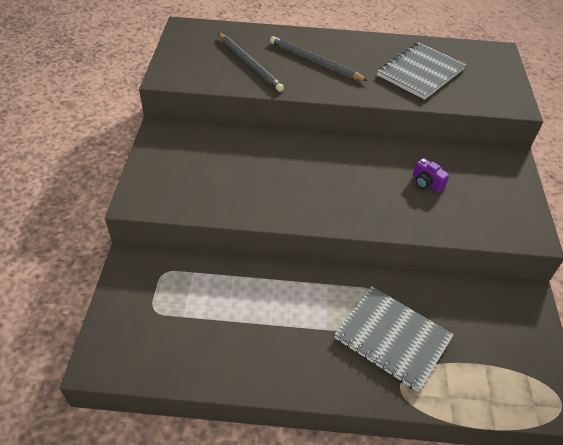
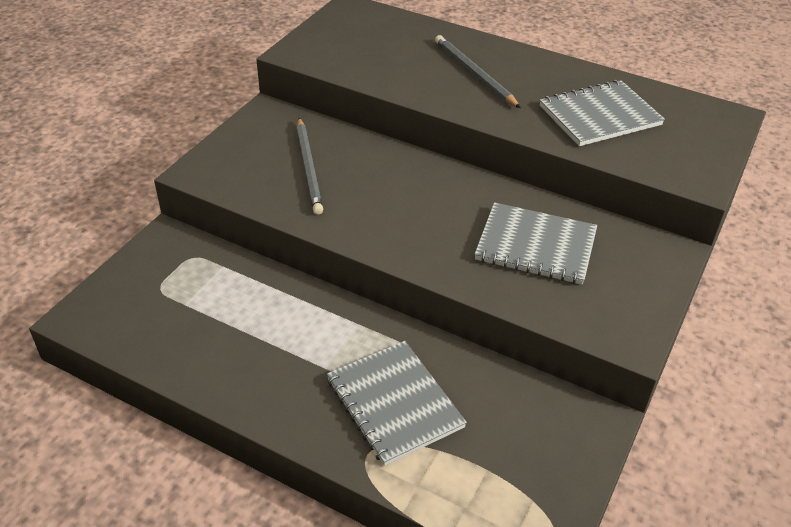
camera: 25 degrees right, 5 degrees down
grey pencil [218,33,284,92] -> grey pencil moved to [297,118,323,215]
purple camera [413,158,449,192] -> grey notebook [474,202,597,285]

